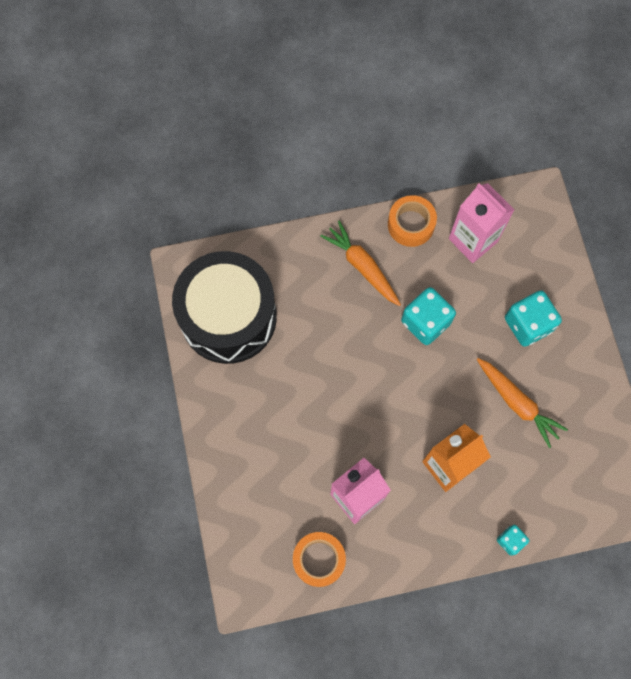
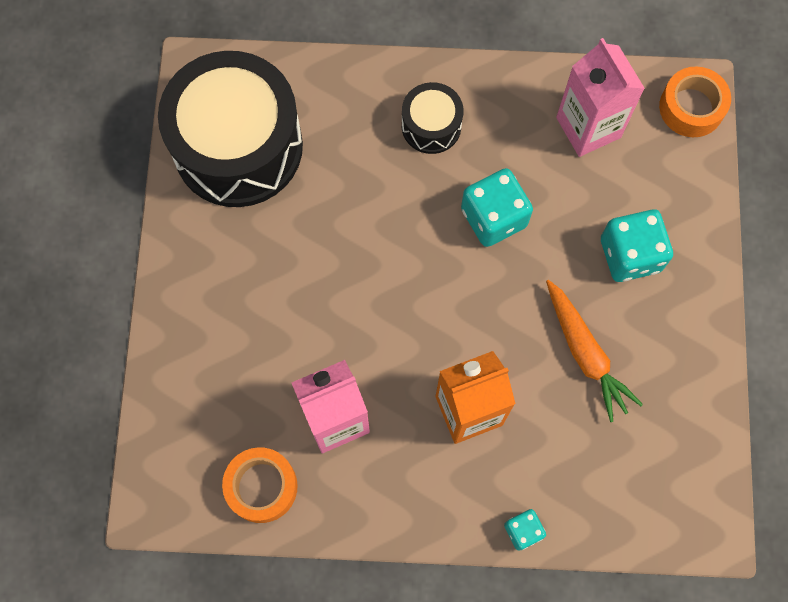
camera: 15 degrees right, 0 degrees up
orange carrot [320,221,401,306] -> black drum [402,82,463,154]
orange tape [388,195,437,247] -> orange tape moved to [659,66,731,137]

